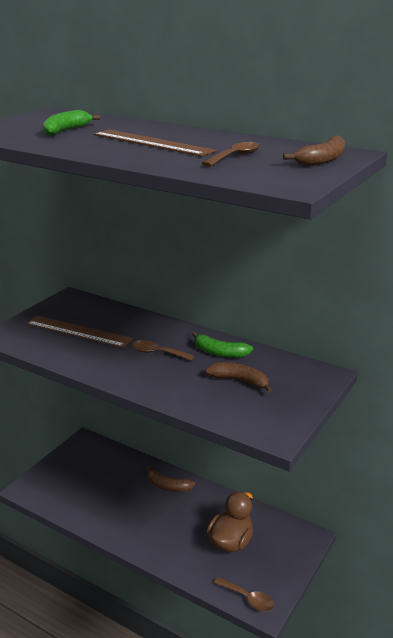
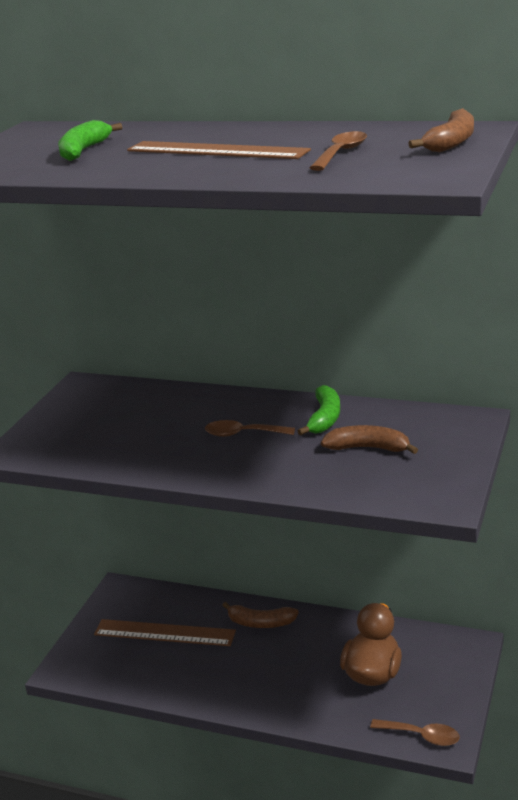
camera: 10 degrees left, 0 degrees up
brown ruler [26,315,133,348] -> brown ruler moved to [94,619,236,646]
green banana [192,332,253,358] -> green banana turned 90 degrees counterclockwise [298,385,340,435]

